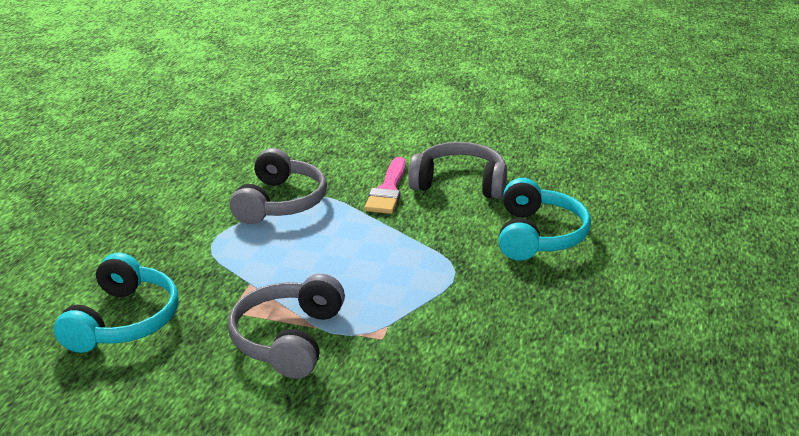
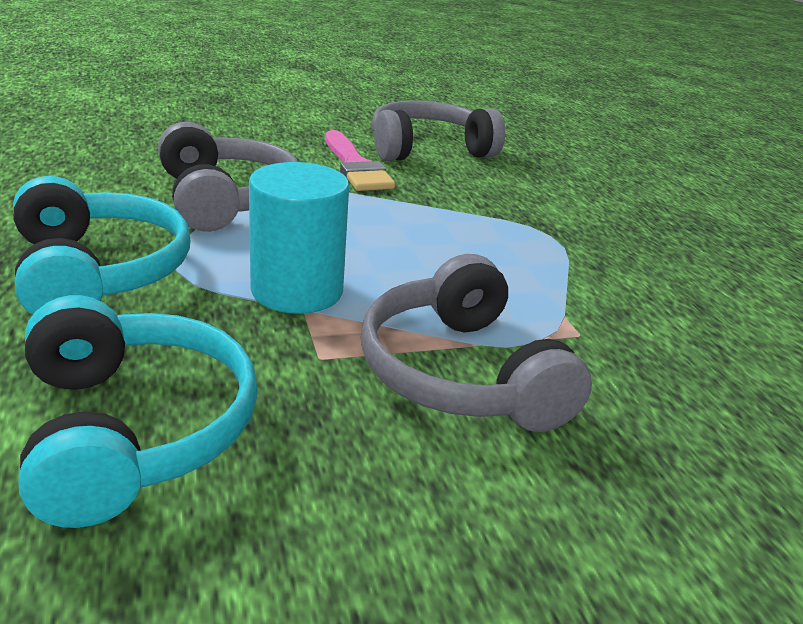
camera: 35 degrees left, 0 degrees up
turquoise headphones [499,178,591,261] -> turquoise headphones moved to [13,176,191,315]
none -> turquoise cylinder [249,162,349,314]

